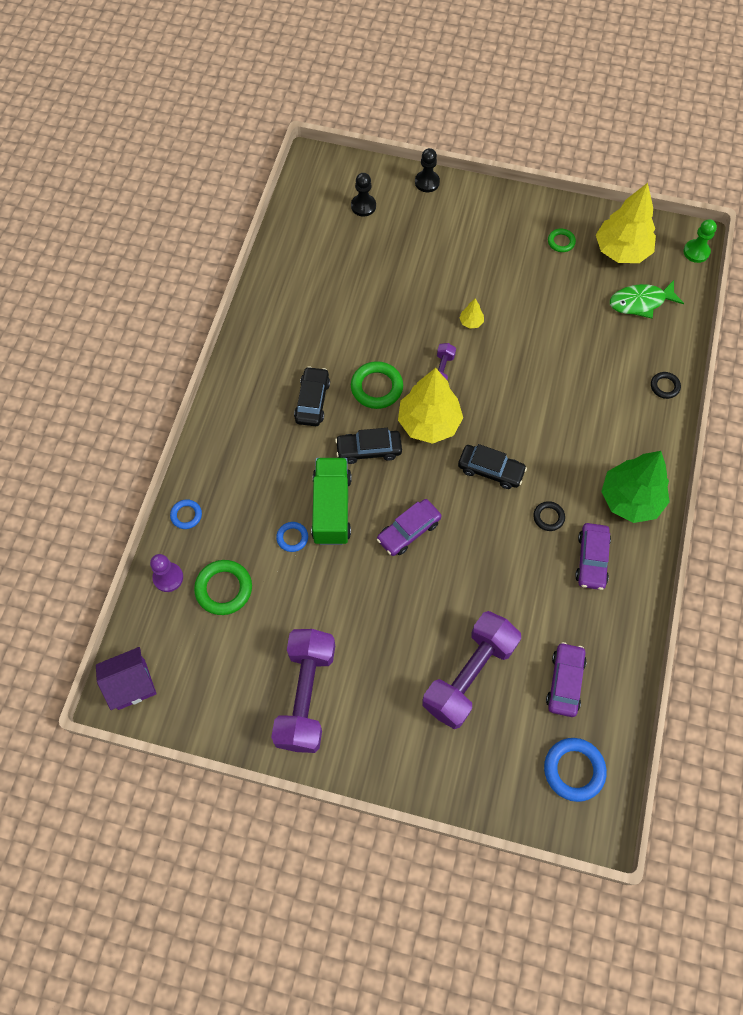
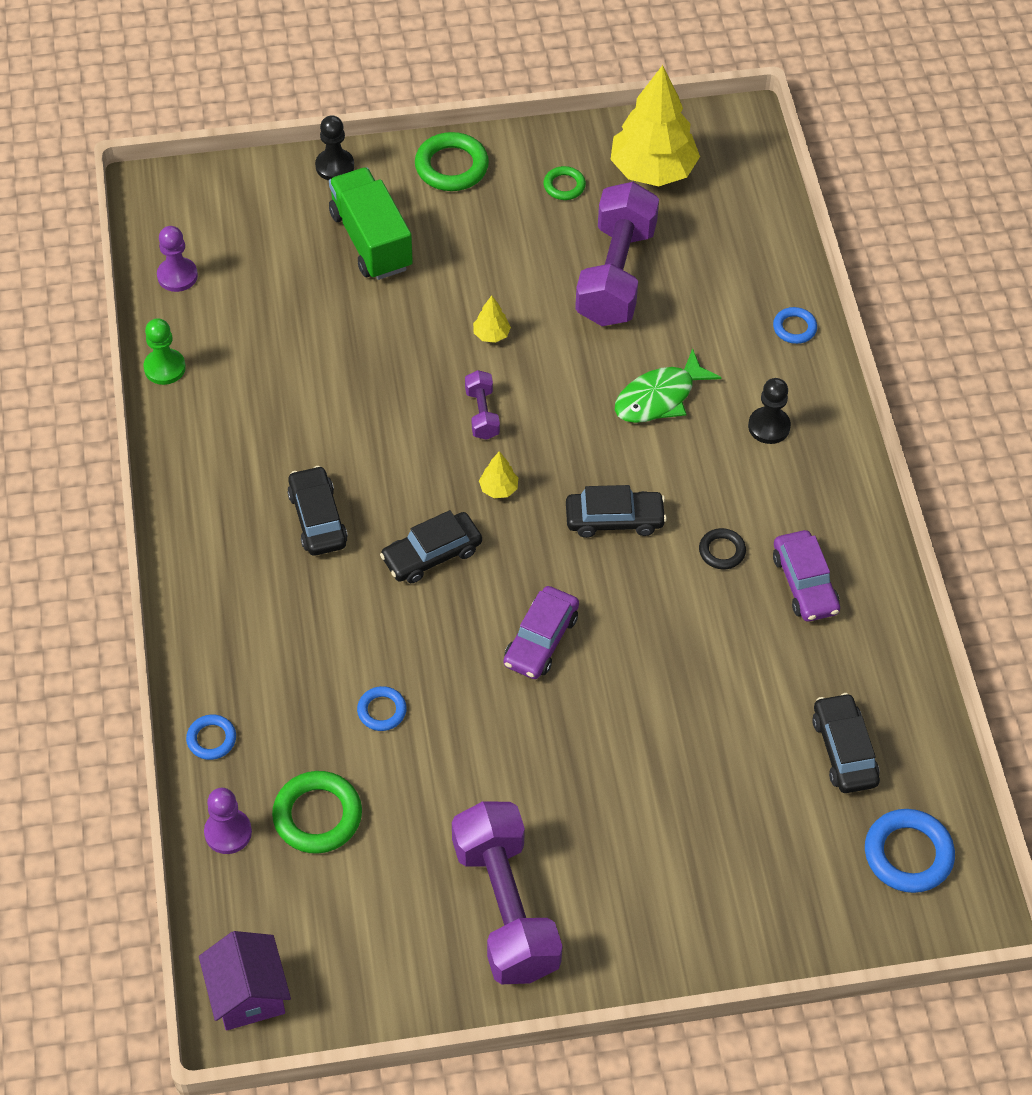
camera: 25 degrees left, 10 degrees down
purple house [96,647,157,710] -> purple house turned 60 degrees counterclockwise [199,931,291,1031]
green truck [311,458,351,545] -> green truck moved to [329,168,413,280]
black pawn [351,173,376,217] -> black pawn moved to [748,378,791,444]
green ring [351,361,403,409] -> green ring moved to [415,132,489,191]
yellow tree [398,368,463,444] -> yellow tree [479,451,518,498], size x0.40
purple dumbbell [422,611,521,729] -> purple dumbbell moved to [575,182,659,326]
purple car [546,642,587,717] -> black car [812,693,880,793]
green tree [601,451,670,523] -> none
green fish [610,280,684,319] -> green fish moved to [615,348,722,423]
black ring [651,372,681,399] -> blue ring [773,307,817,344]
green pawn [683,219,717,263] -> green pawn moved to [143,318,186,385]
none -> purple pawn [157,226,198,292]

